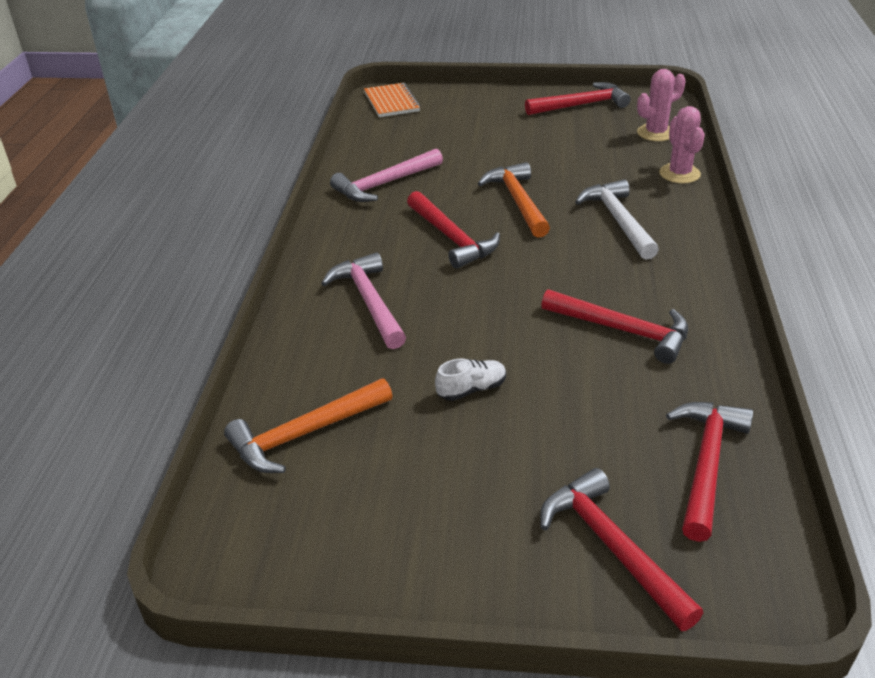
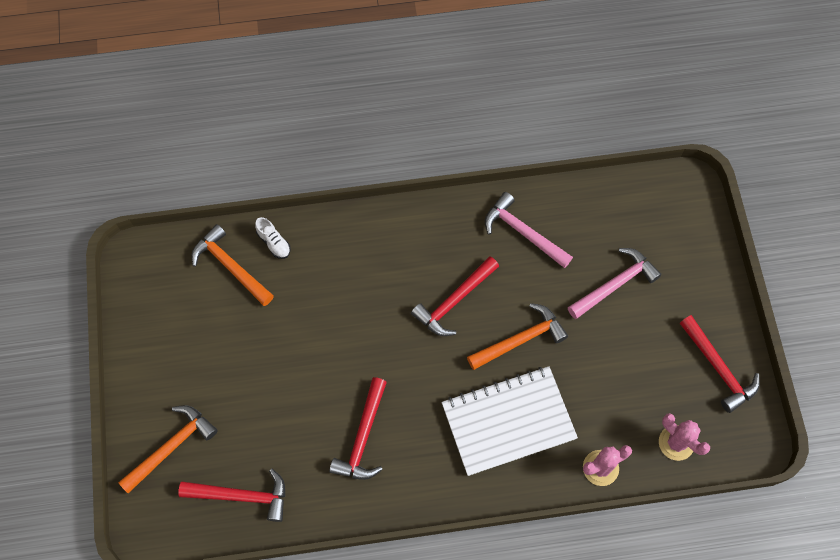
camera: 75 degrees right, 30 degrees up
pink hammer [321,252,406,349] -> pink hammer moved to [568,248,662,319]
orange notebook [364,83,421,117] -> none
white shoe [435,358,506,401] -> white shoe moved to [255,217,291,259]
red hammer [540,468,703,631] -> orange hammer [118,405,218,493]
white hammer [575,179,659,260] -> white notebook [442,366,578,476]

